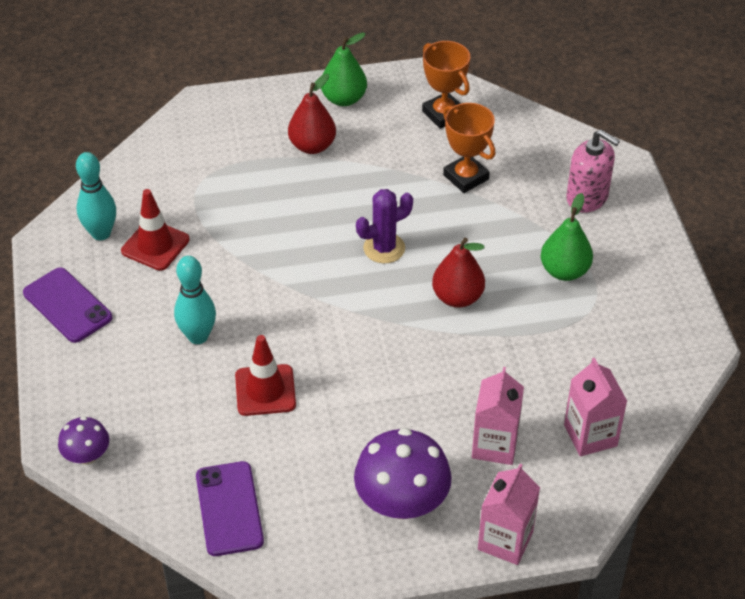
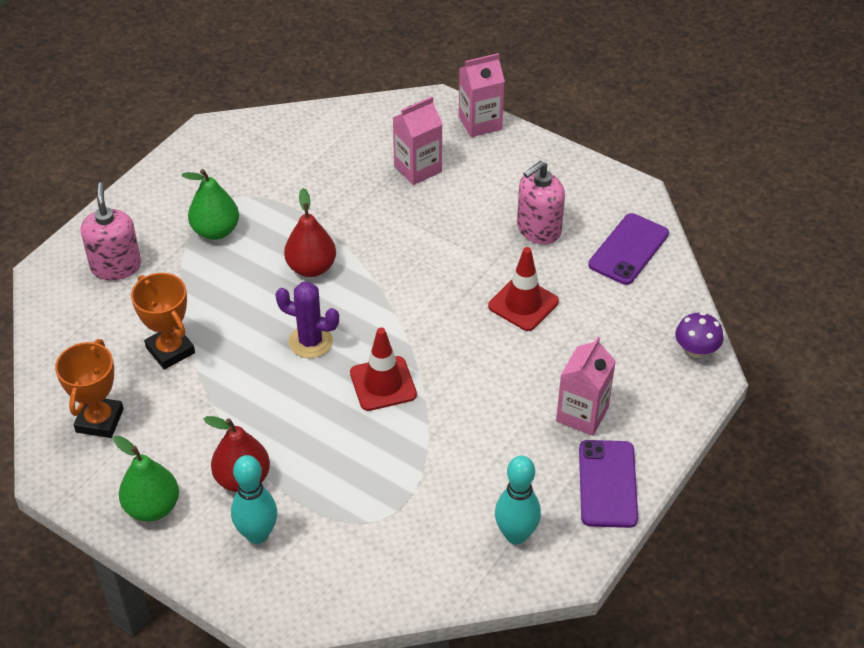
camera: 135 degrees left, 0 degrees up
red traffic cone [121,189,190,271] -> red traffic cone moved to [350,328,417,411]
turquoise bowling pin [174,256,216,344] -> turquoise bowling pin moved to [231,455,277,544]
purple mushroom [354,428,452,519] -> none
orange trophy [443,103,495,193] -> orange trophy turned 45 degrees counterclockwise [131,273,195,370]
pink carton [564,358,627,456] -> pink carton moved to [556,336,616,436]
none -> pink soap dispenser [517,161,565,244]

